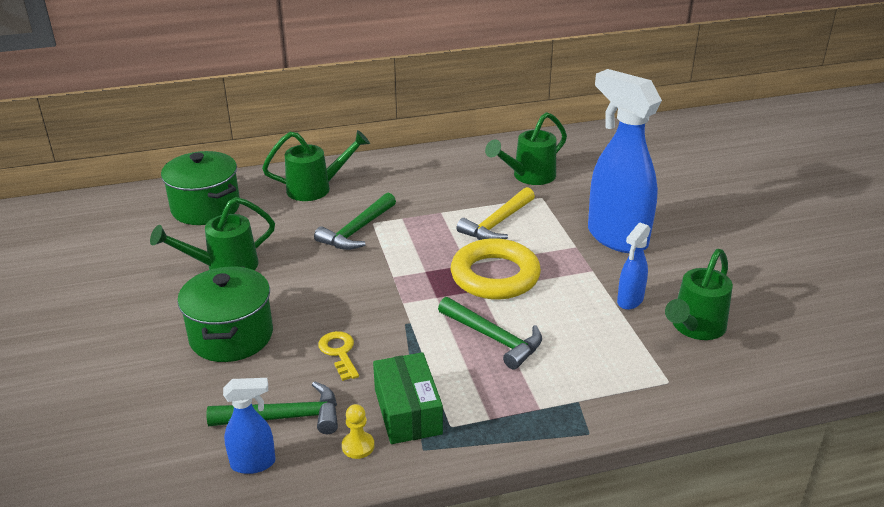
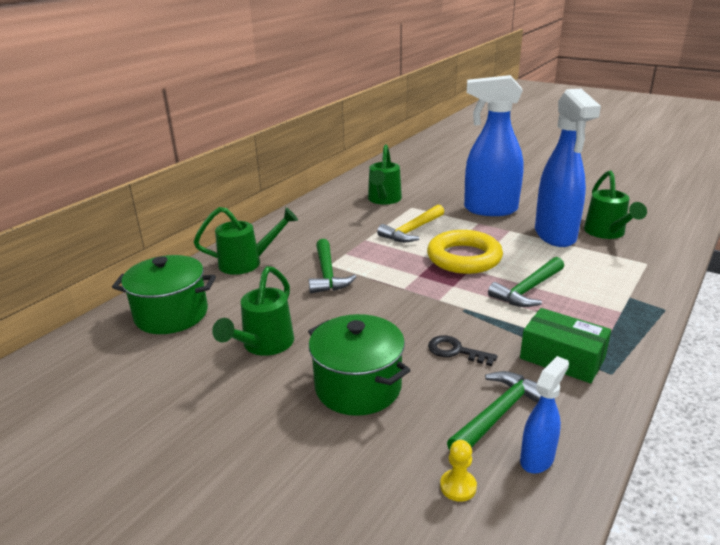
camera: 40 degrees left, 5 degrees down
green watering can [262,130,370,201] -> green watering can turned 45 degrees clockwise [194,207,298,275]
yellow key [318,331,359,381] -> black key [428,335,497,366]
yellow pawn [342,404,374,459] -> yellow pawn moved to [440,440,477,502]
green hammer [438,297,542,370] -> green hammer turned 135 degrees clockwise [488,257,564,307]
yellow hammer [457,187,535,240] -> yellow hammer turned 45 degrees clockwise [377,205,444,242]
blue spray bottle [617,223,651,310] -> blue spray bottle [535,89,601,247], size x2.11

